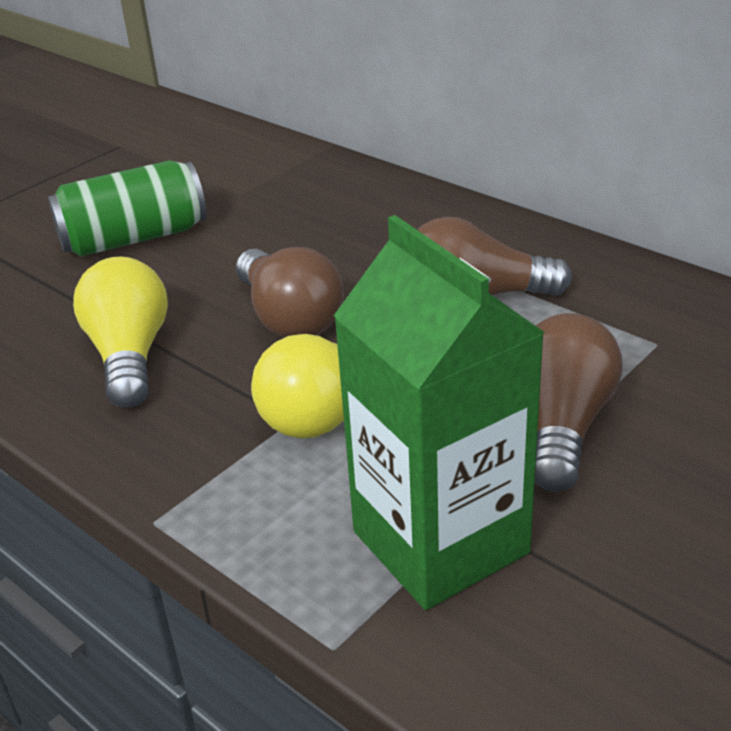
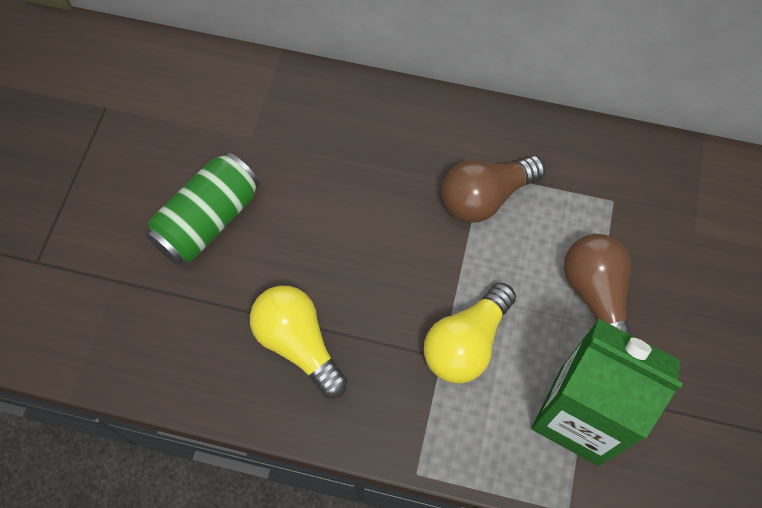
camera: 30 degrees left, 30 degrees up
brown light bulb [236,247,344,337] -> none

